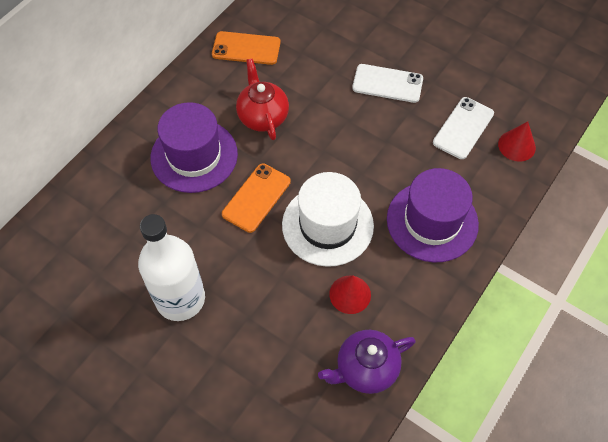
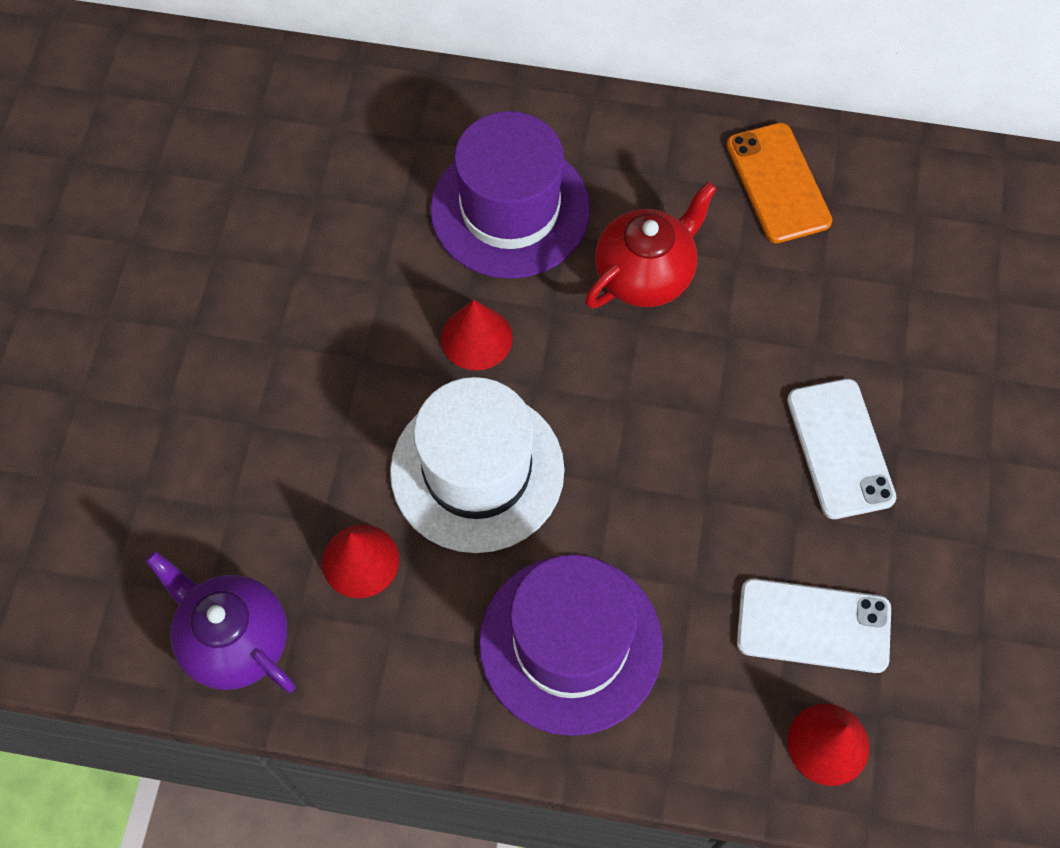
camera: 65 degrees right, 5 degrees up
white bottle [138,214,205,321] -> none
orange phone [222,163,291,233] -> red cone [441,300,513,371]

